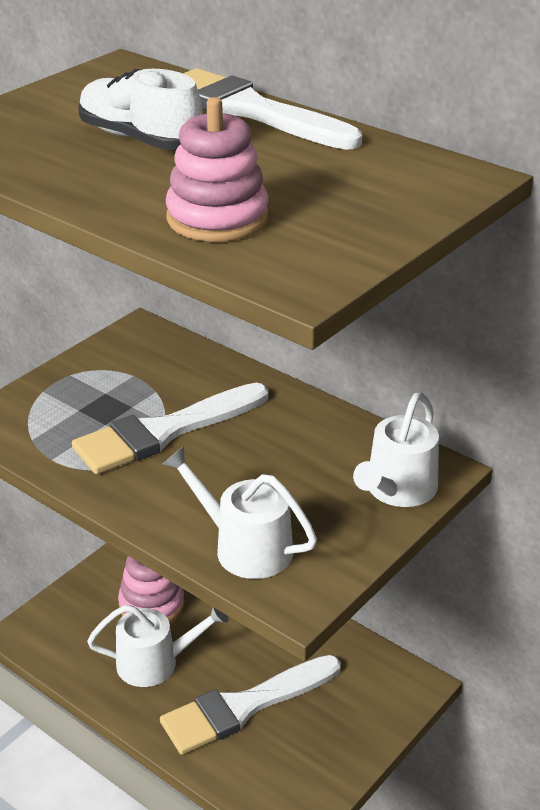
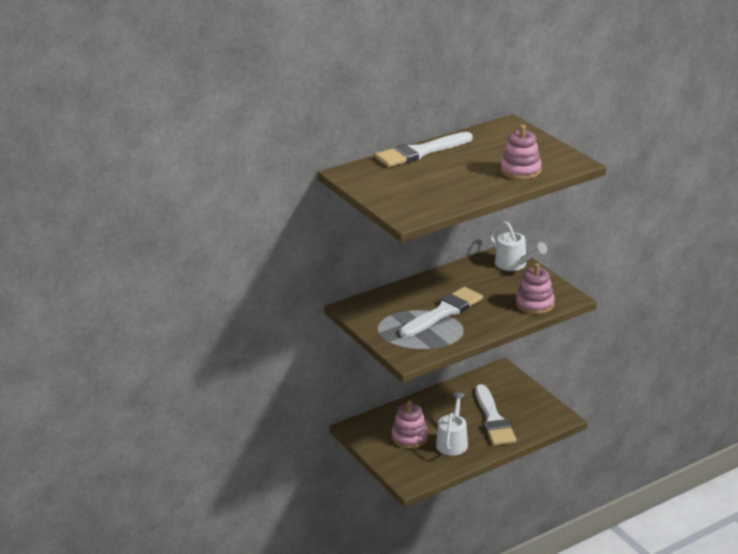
camera: 70 degrees left, 5 degrees down
white brush [72,383,269,474] -> white brush turned 120 degrees counterclockwise [399,287,483,337]
white shoe [78,69,203,150] -> none
white watering can [162,446,317,579] -> pink stacking toy [516,263,555,314]

